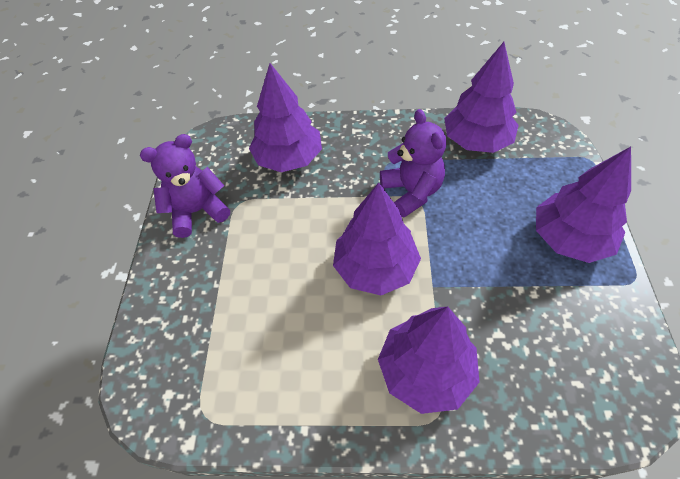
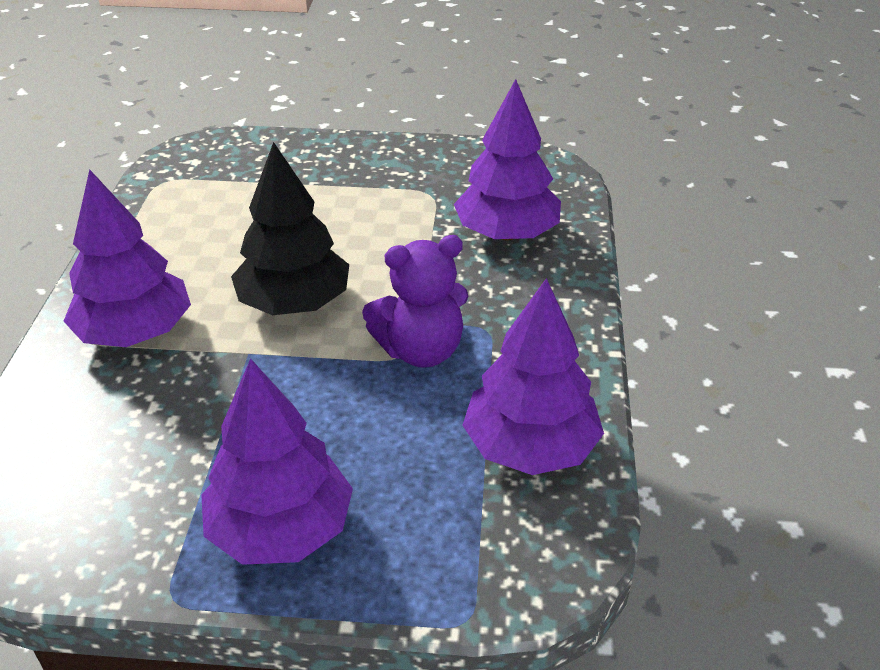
camera: 90 degrees right, 15 degrees down
purple teddy bear [140,134,230,238] -> none
purple tree [333,183,421,295] -> black tree [231,142,349,315]

